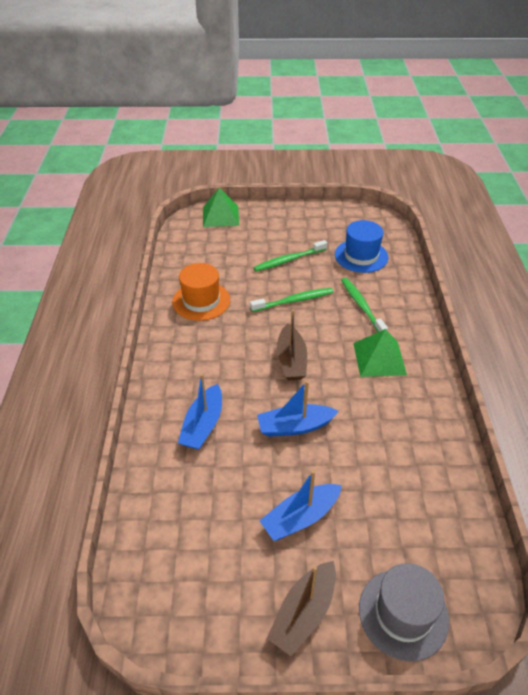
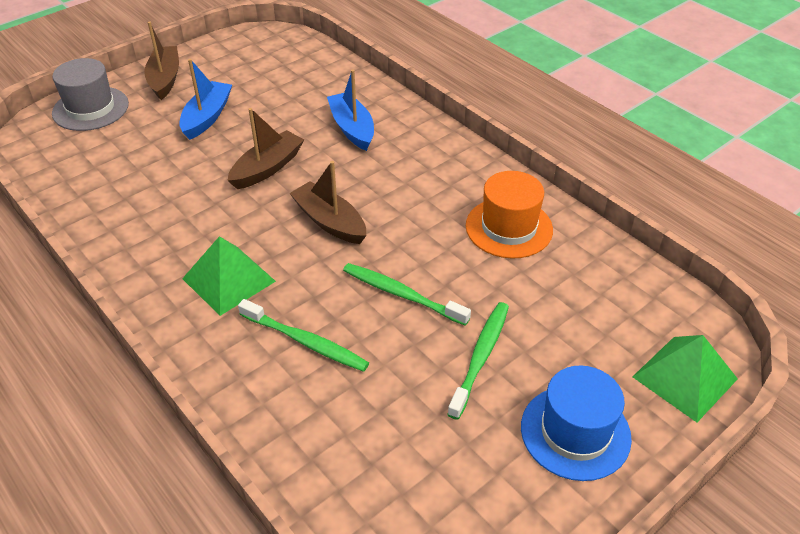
camera: 140 degrees right, 0 degrees up
green toothbrush [250,288,333,312] -> green toothbrush turned 90 degrees clockwise [343,263,471,326]
blue boat [257,381,339,437] -> brown boat [227,108,304,189]
blue hat [335,220,388,273] -> blue hat moved to [521,366,632,481]

